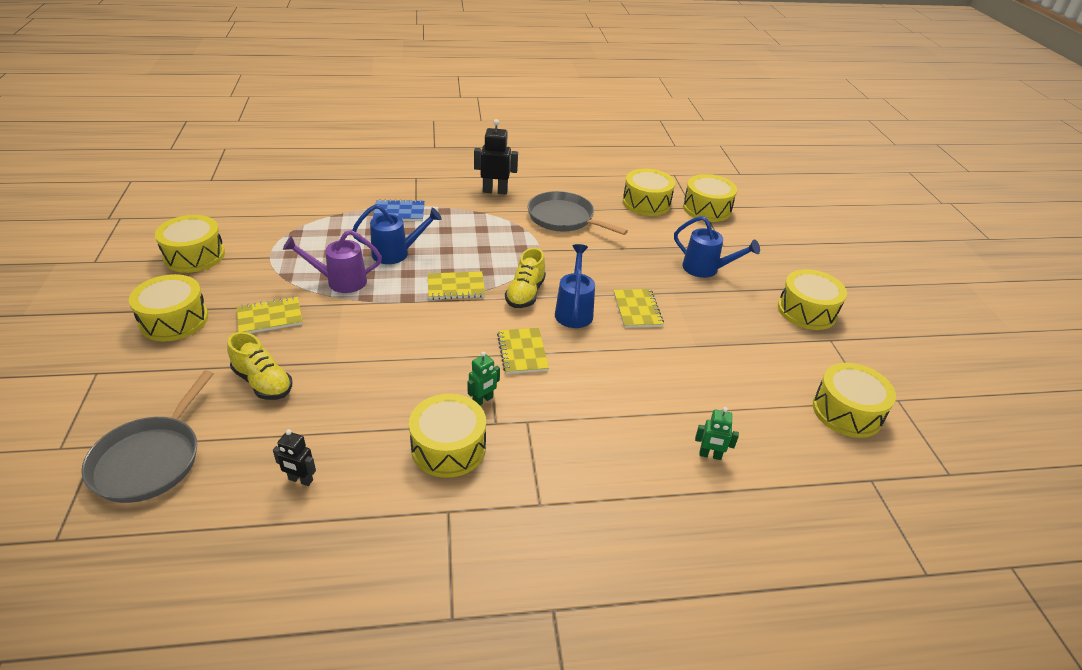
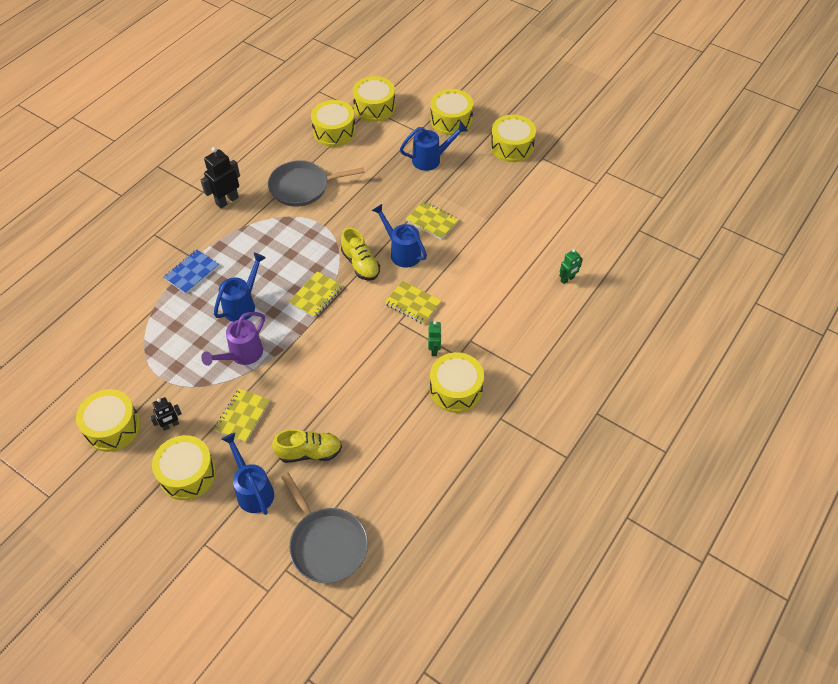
camera: 45 degrees left, 15 degrees up
black robot [273,429,316,486] -> black robot moved to [150,397,182,431]
yellow drum [813,363,896,438] -> yellow drum moved to [430,89,473,135]
none -> blue watering can [221,433,274,515]

